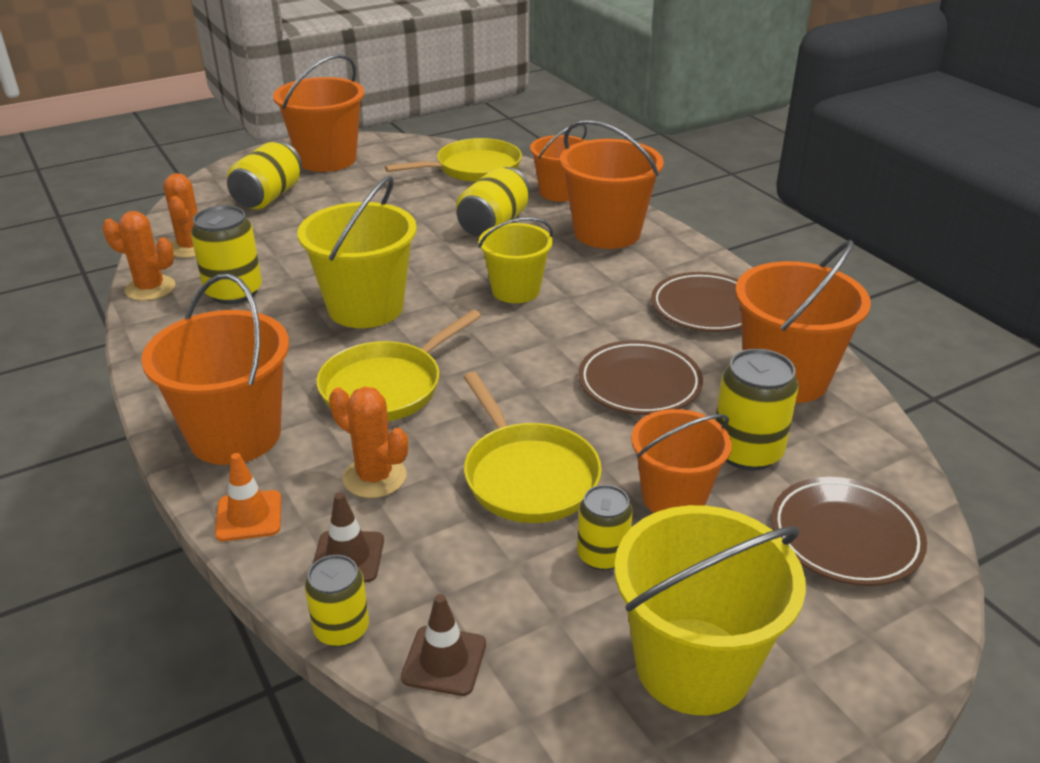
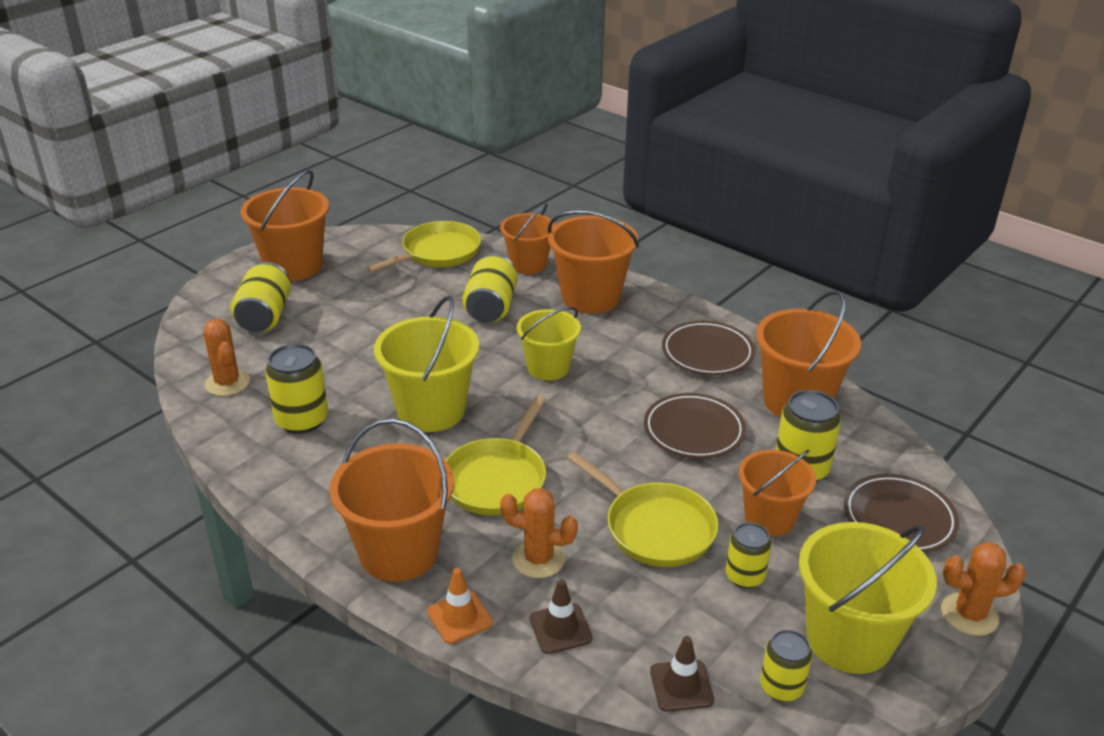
camera: 20 degrees left, 0 degrees up
orange cactus [102,211,175,301] -> orange cactus moved to [941,542,1026,636]
yellow can [305,555,369,647] -> yellow can moved to [760,630,812,702]

